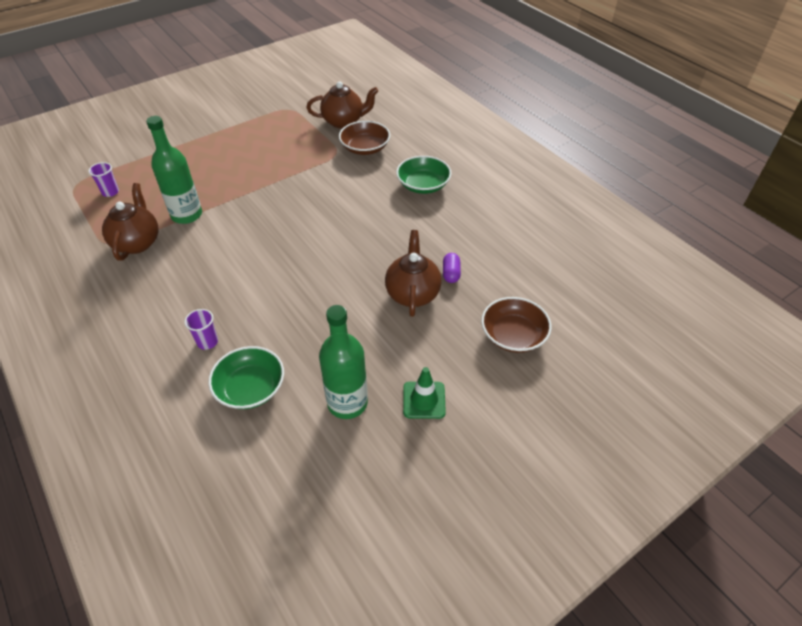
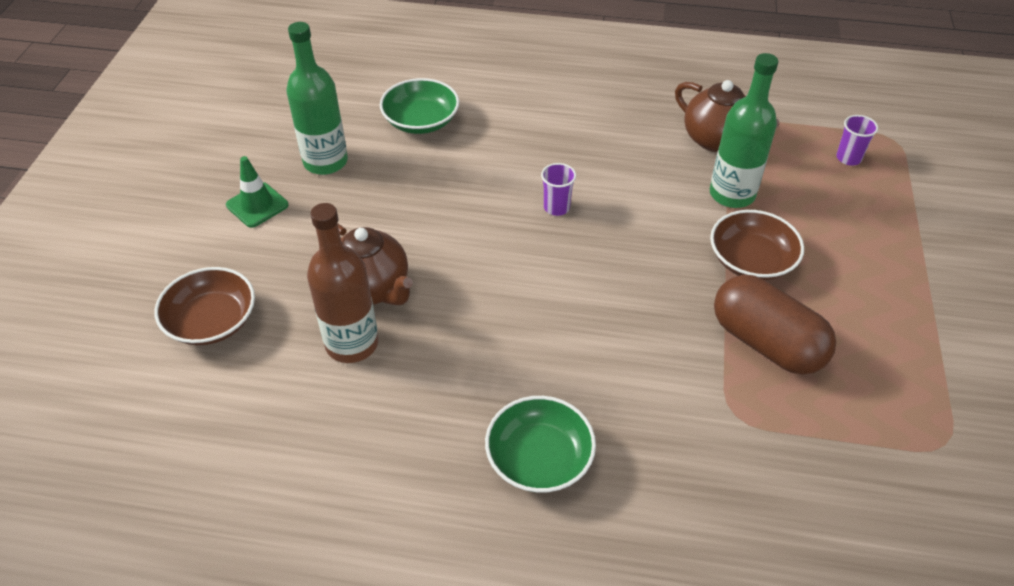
camera: 135 degrees right, 0 degrees up
purple cup [184,309,218,350] -> purple cup moved to [541,163,576,216]
brown teapot [306,81,378,128] -> none
brown bowl [339,121,390,155] -> brown bowl moved to [710,210,804,280]
purple capsule [443,253,461,283] -> brown bottle [307,203,378,363]
none -> brown capsule [714,275,836,374]

